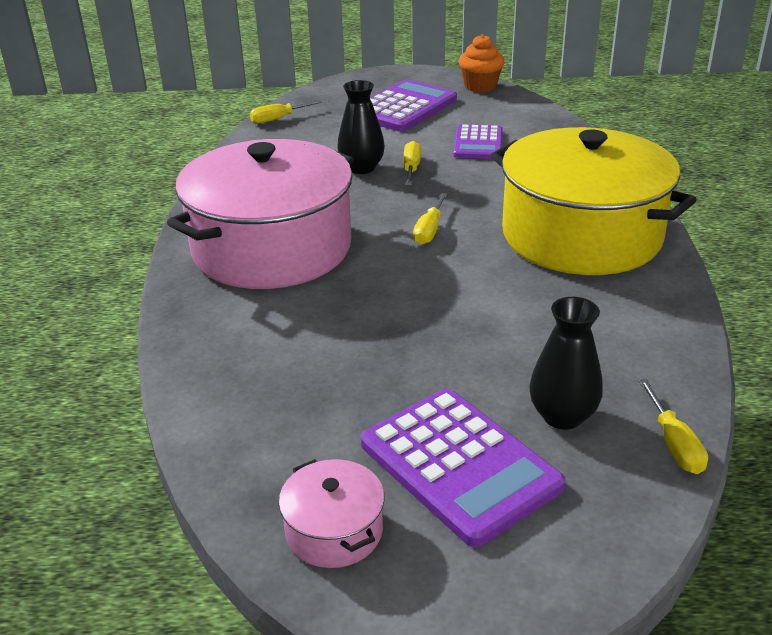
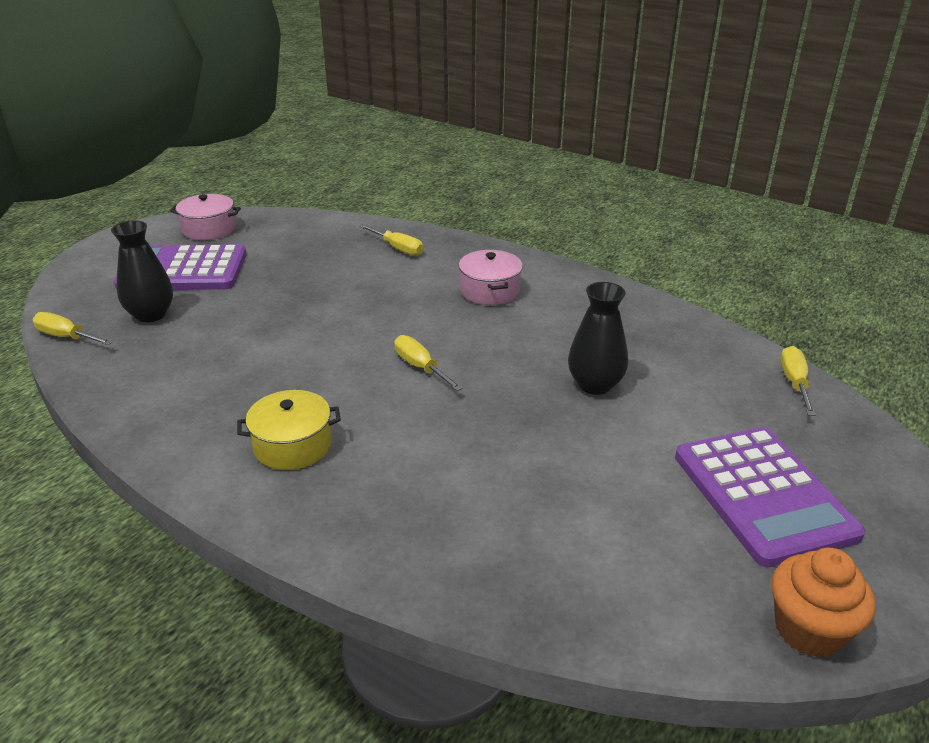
camera: 125 degrees right, 0 degrees up
pink pot [167,139,354,289] -> pink pot [459,250,523,305], size x0.41
yellow screwdriver [404,141,421,185] -> yellow screwdriver moved to [359,224,423,256]
purple calculator [453,124,503,159] -> none
yellow pot [490,127,697,275] -> yellow pot [237,390,341,470], size x0.41

